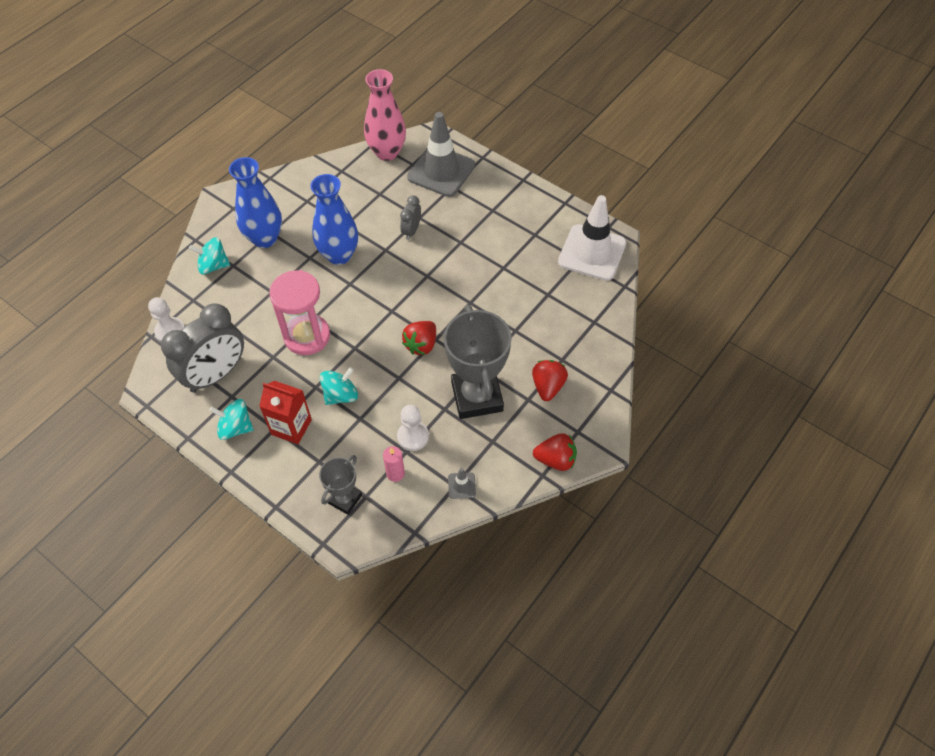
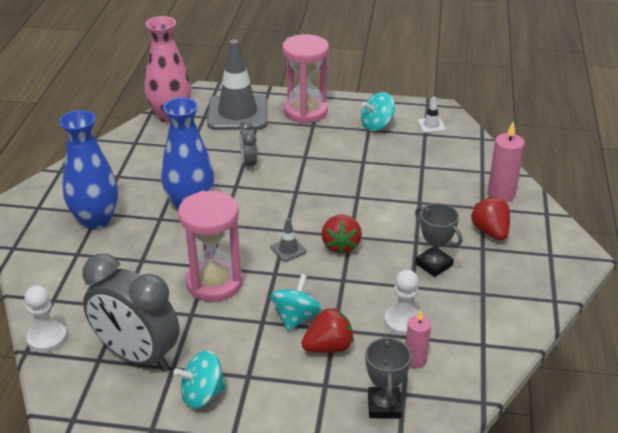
camera: 30 degrees left, 20 degrees down
grey clock [161,303,244,393] -> grey clock turned 105 degrees clockwise [82,254,179,371]
turquoise spinning top [189,237,230,274] -> turquoise spinning top moved to [361,92,395,131]
red carton [259,381,312,444] -> none
grey trophy [444,305,512,419] -> grey trophy [415,203,463,277], size x0.53
grey traffic cone [448,468,476,499] -> grey traffic cone moved to [271,218,307,262]
red strawberry [533,433,577,471] -> red strawberry moved to [301,308,354,353]
white traffic cone [558,195,626,281] -> white traffic cone [418,97,445,133], size x0.40
none -> pink hourglass [282,34,329,124]
none -> pink candle [487,122,525,202]

